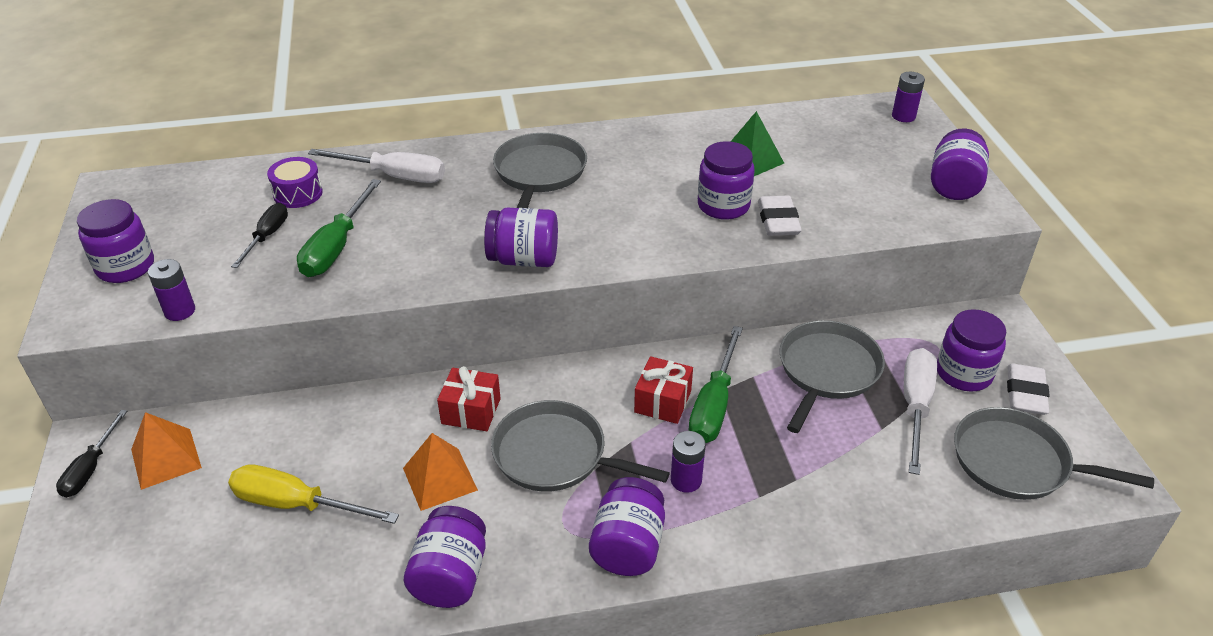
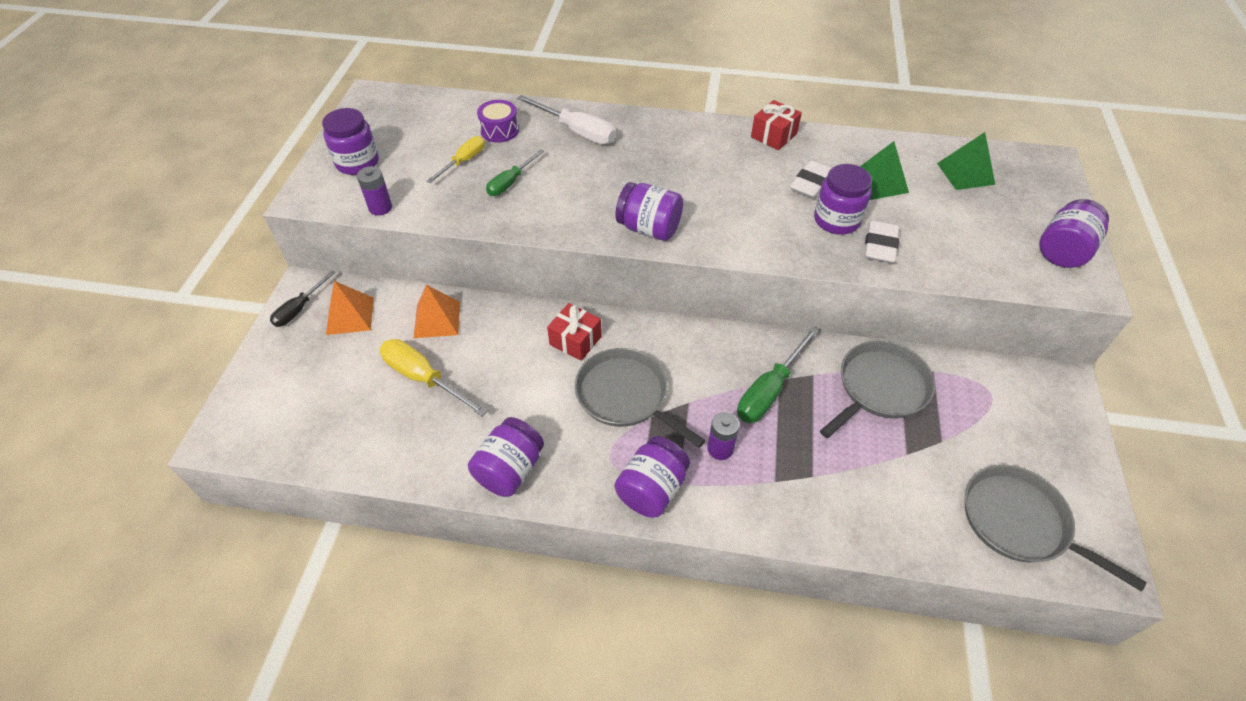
camera: 20 degrees right, 10 degrees up
black screwdriver [231,203,288,268] -> yellow screwdriver [427,136,485,183]
green screwdriver [297,179,381,277] -> green screwdriver [486,149,544,196], size x0.64
orange pyramid [403,433,478,511] -> orange pyramid moved to [414,285,460,338]
grey pan [493,133,587,208] -> none
red gift [634,356,693,424] -> red gift moved to [751,100,802,150]
purple battery [892,72,925,122] -> none
white screwdriver [904,348,937,475] -> none
purple jar [937,309,1006,392] -> none
white eraser [1007,364,1050,415] -> white eraser moved to [790,161,832,199]
none -> green pyramid [937,132,995,190]

